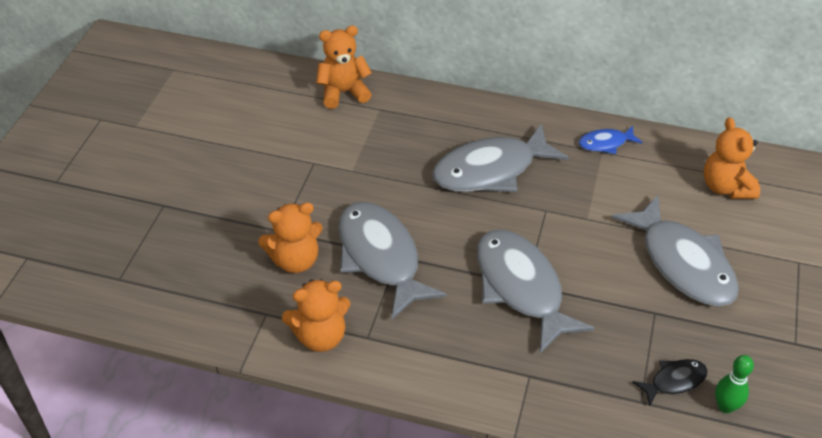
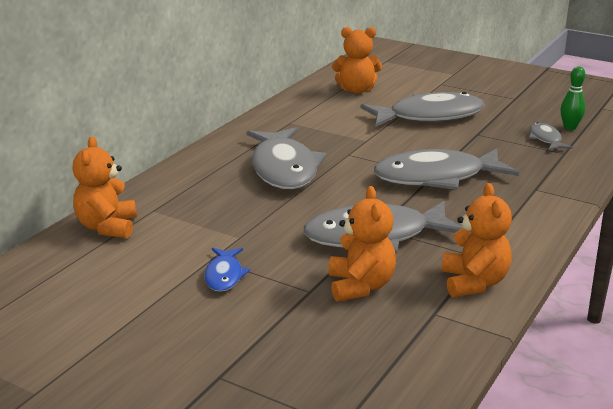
camera: 75 degrees left, 20 degrees down
blue fish [579,126,643,154] -> blue fish moved to [204,248,250,292]
black fish [633,359,708,406] -> grey fish [529,122,572,151]

